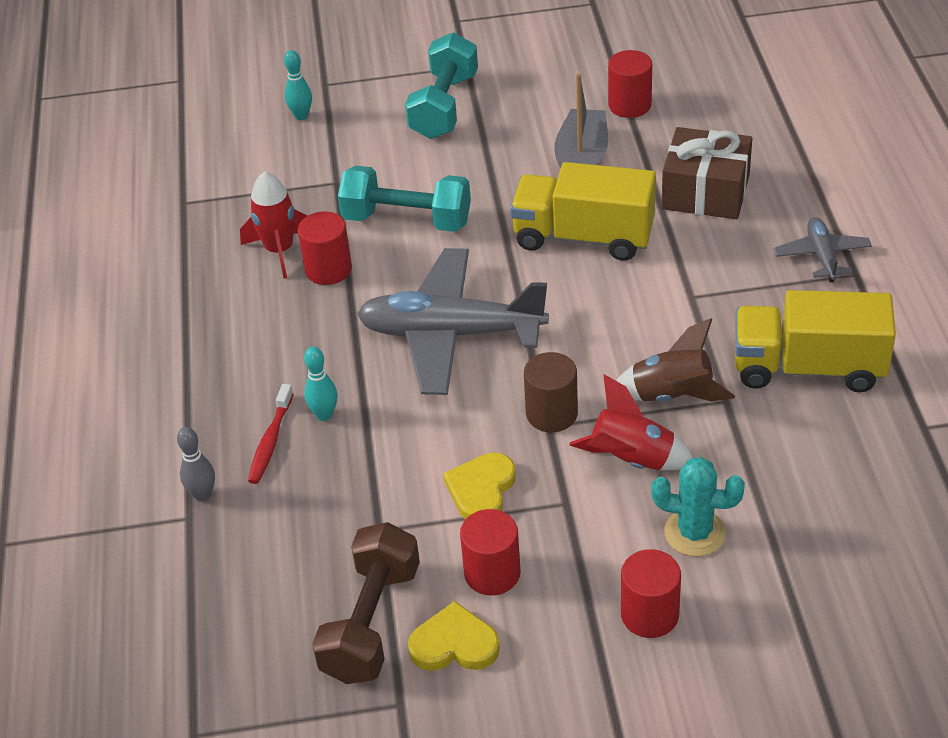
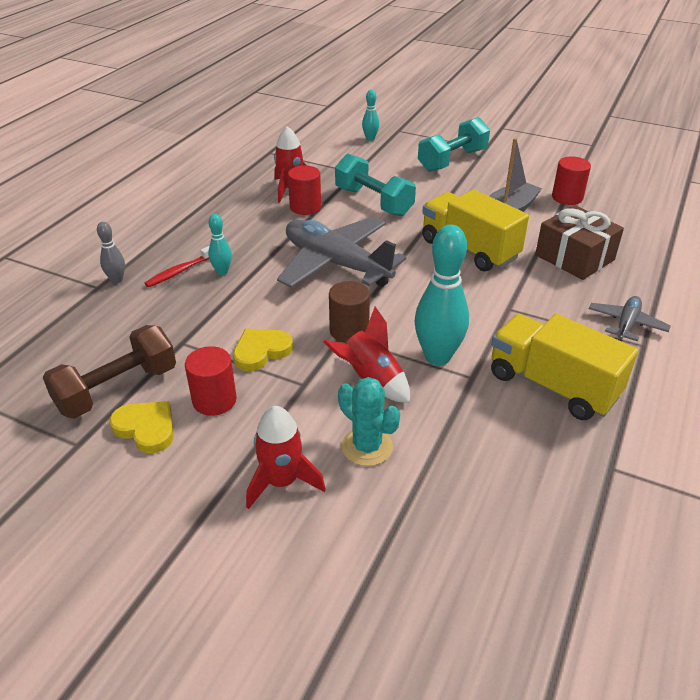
camera: 30 degrees right, 5 degrees down
brown rocket [616,318,735,402] -> turquoise bowling pin [414,225,469,365]
red cylinder [621,549,681,638] -> red rocket [246,406,326,509]

